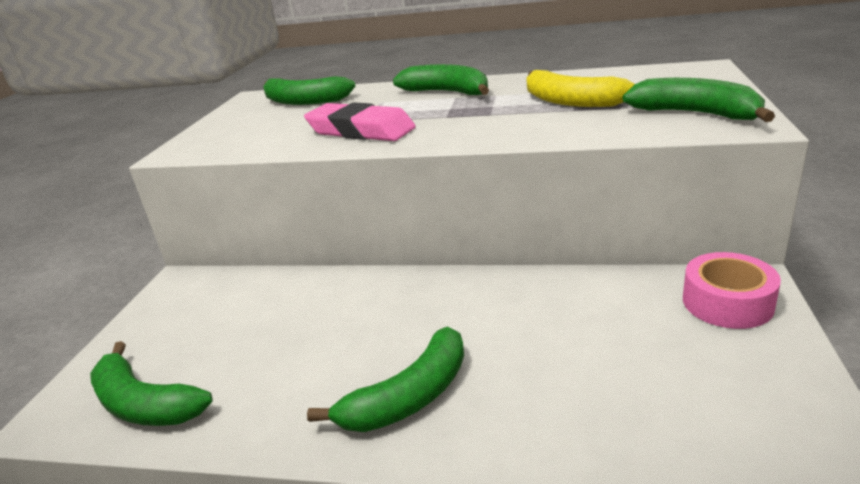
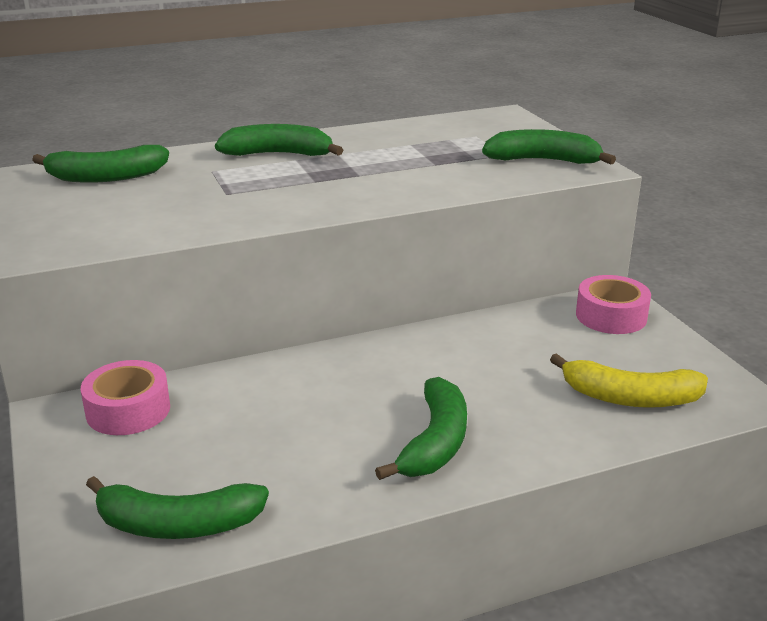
camera: 35 degrees left, 0 degrees up
pink eraser [304,102,416,141] -> none
yellow banana [526,70,635,107] -> yellow banana moved to [550,353,708,408]
none -> pink tape [81,360,170,435]

